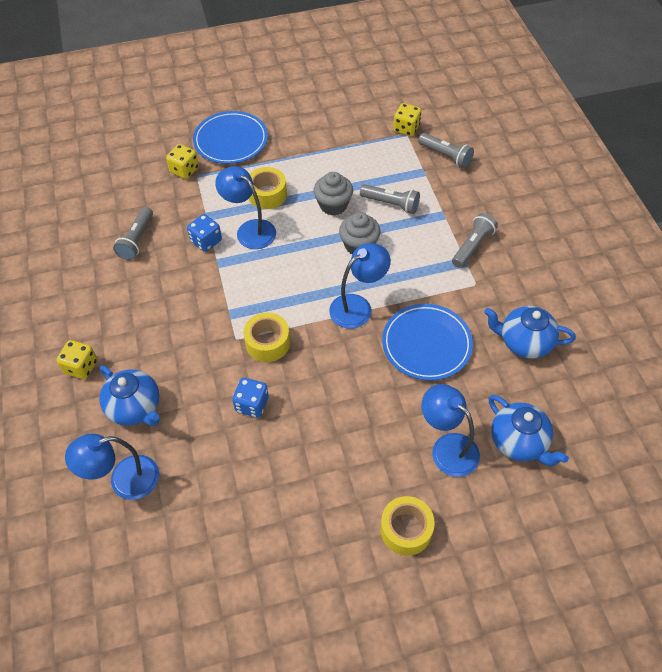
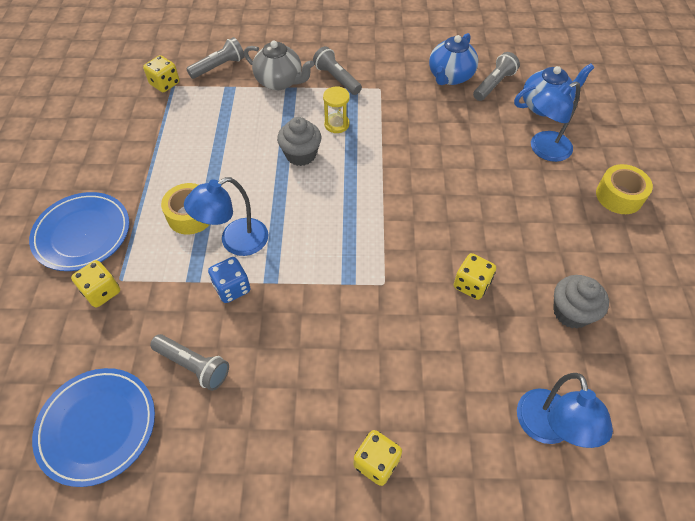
camera: 75 degrees left, 0 degrees up
blue teapot [100,365,159,426] -> none
blue dice [232,378,269,418] -> yellow dice [454,253,496,300]
yellow tape [243,313,290,362] -> none
grey cupcake [313,172,353,215] -> grey cupcake moved to [553,275,609,329]
blue lamp [329,243,391,329] -> none
grey flashlight [360,184,420,214] -> grey flashlight moved to [473,52,520,101]
blue plate [382,304,473,381] -> blue plate moved to [32,368,155,487]
none -> grey teapot [244,40,314,90]
none -> yellow hourglass [323,86,350,133]

